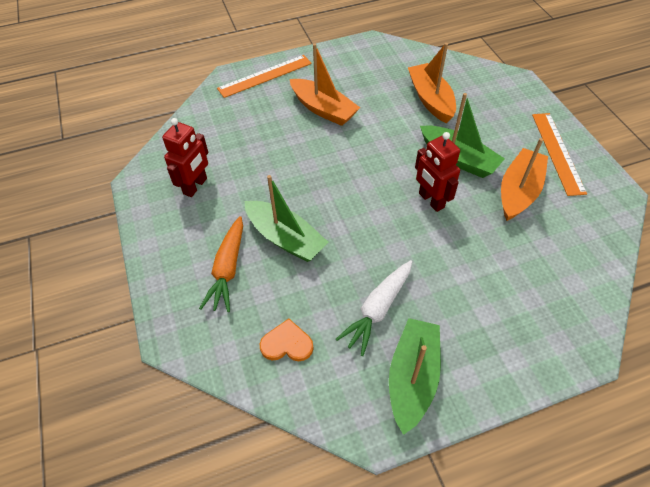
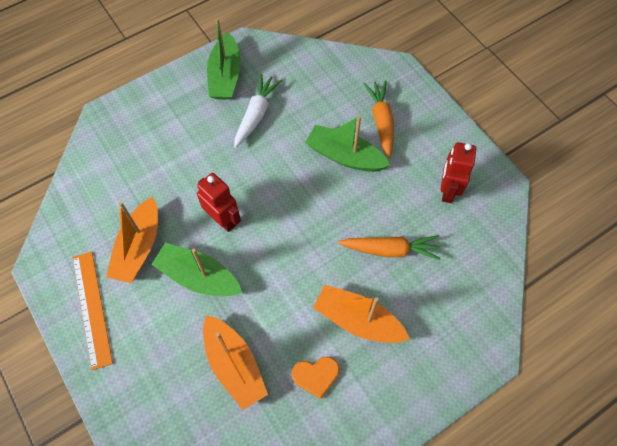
camera: 165 degrees right, 10 degrees up
orange ruler [217,55,312,98] -> none
orange heart [260,319,314,361] -> orange heart moved to [292,357,339,399]
none -> orange carrot [338,235,441,260]

